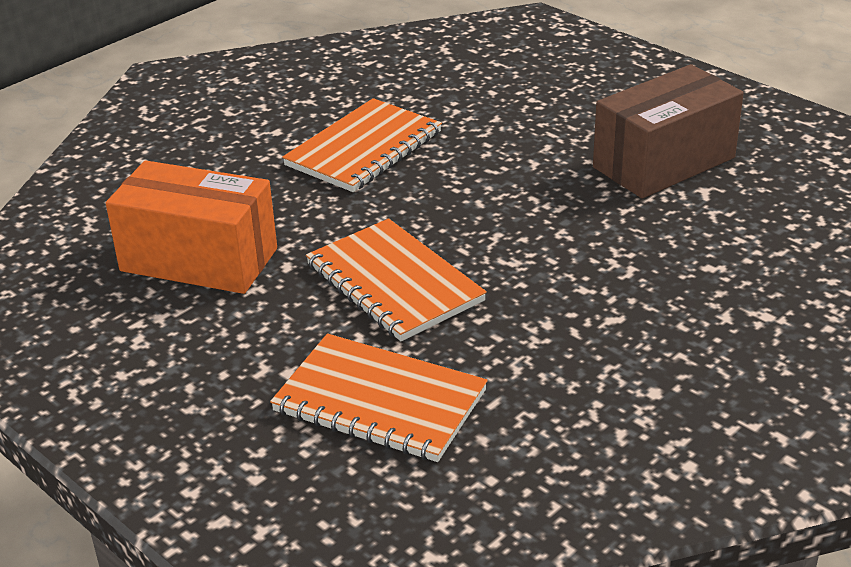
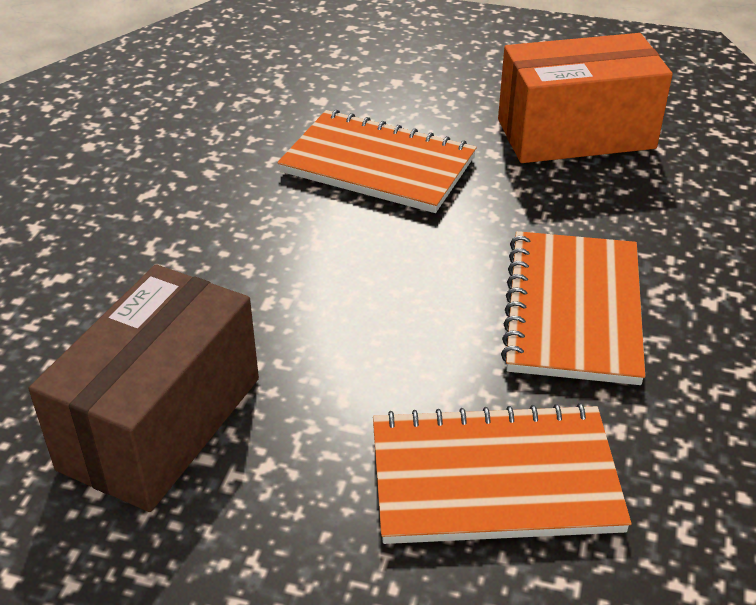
camera: 150 degrees right, 5 degrees up
orange notebook [270,333,488,462] -> orange notebook moved to [373,403,631,544]

